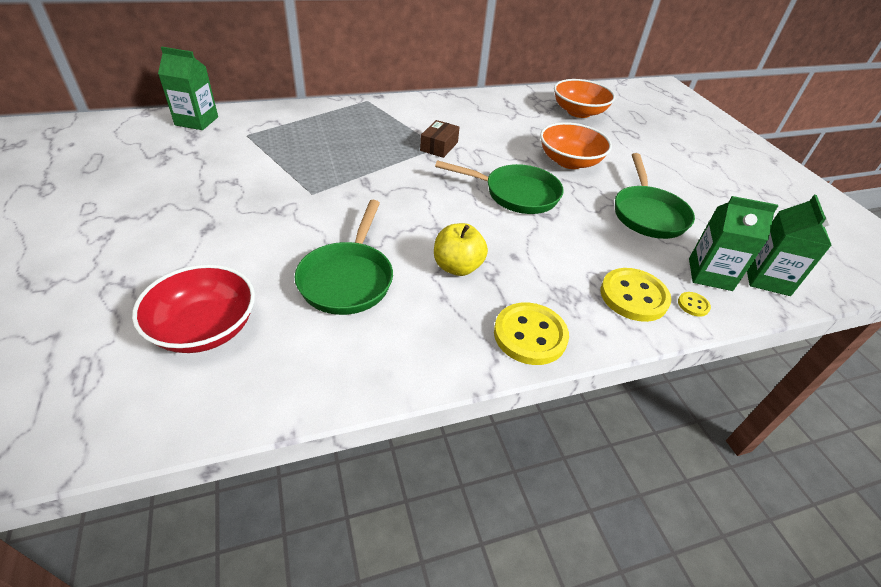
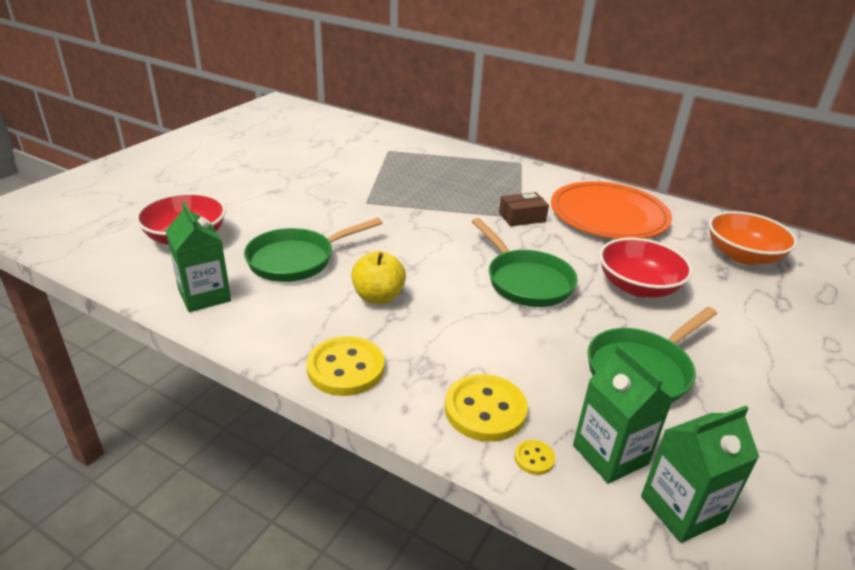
camera: 50 degrees right, 10 degrees down
green carton [158,47,218,130] -> green carton moved to [166,202,231,312]
orange bowl [540,122,612,169] -> red bowl [599,238,693,298]
none -> orange plate [551,181,672,239]

